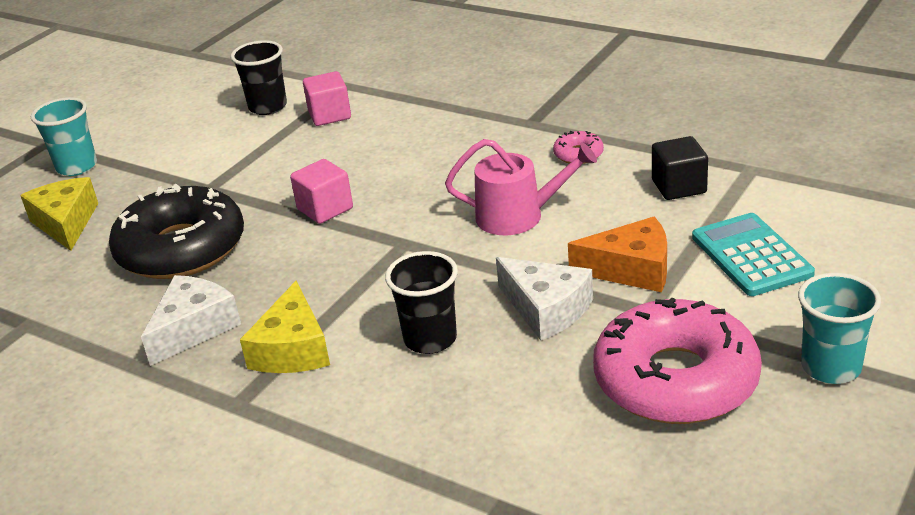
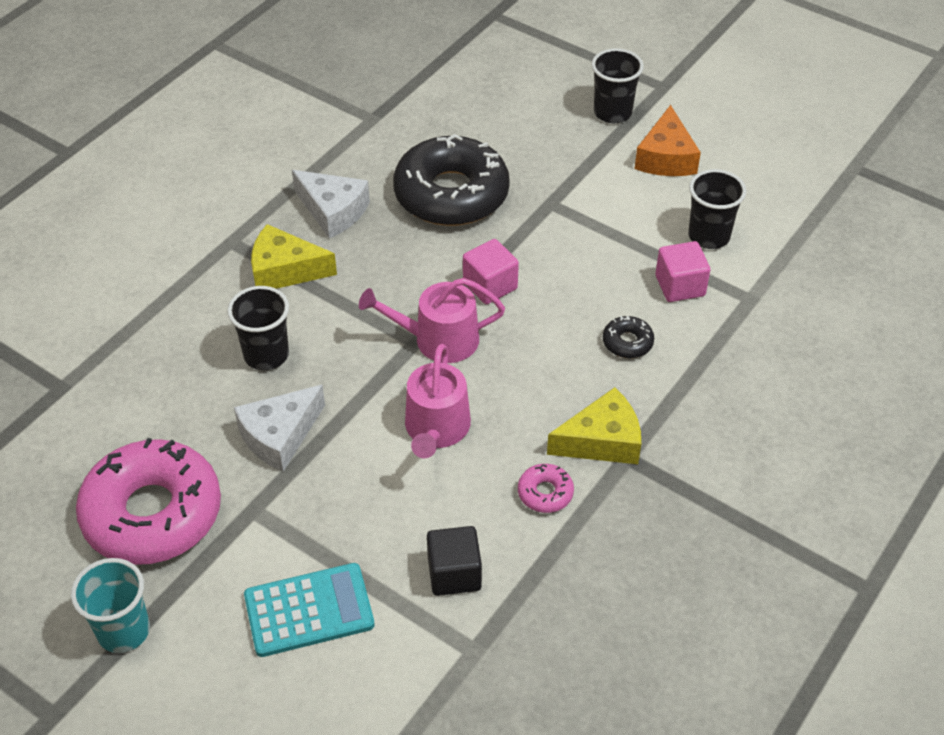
camera: 90 degrees right, 15 degrees up
yellow cheese [20,177,98,251] -> yellow cheese moved to [547,387,641,464]
turquoise cup [31,97,97,176] -> black cup [592,48,644,123]
orange cheese [568,217,667,292] -> orange cheese moved to [635,105,701,176]
none -> pink watering can [359,278,505,363]
none -> black donut [603,316,654,358]

